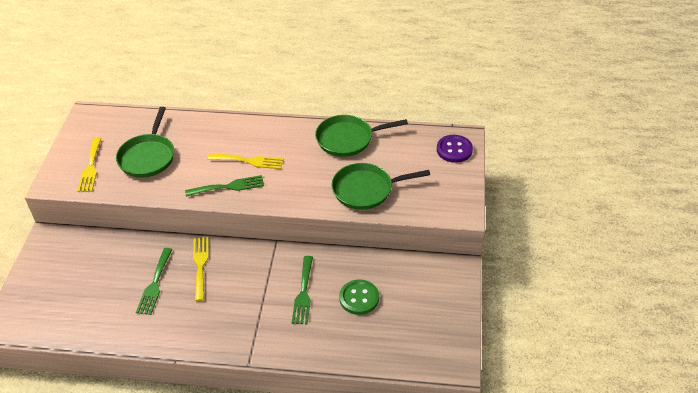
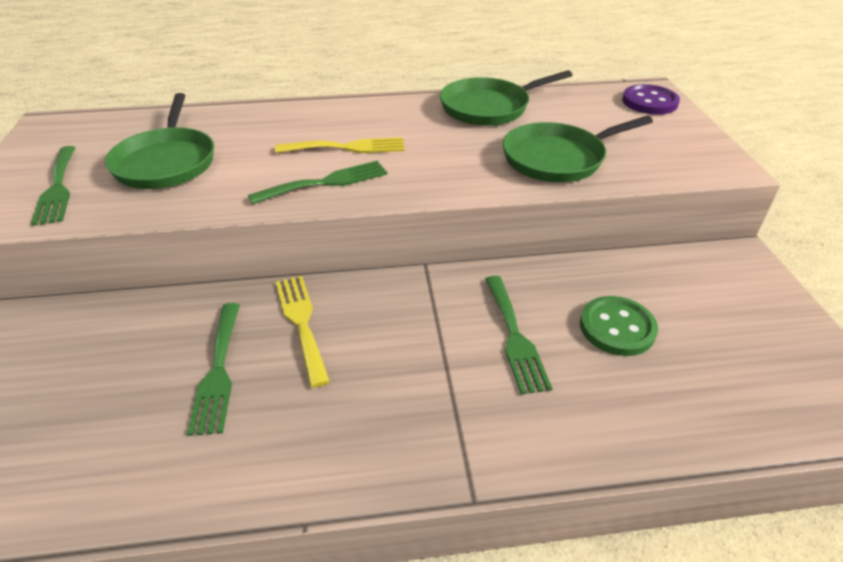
camera: 15 degrees left, 5 degrees down
yellow fork [77,137,102,192] -> green fork [31,146,76,226]

